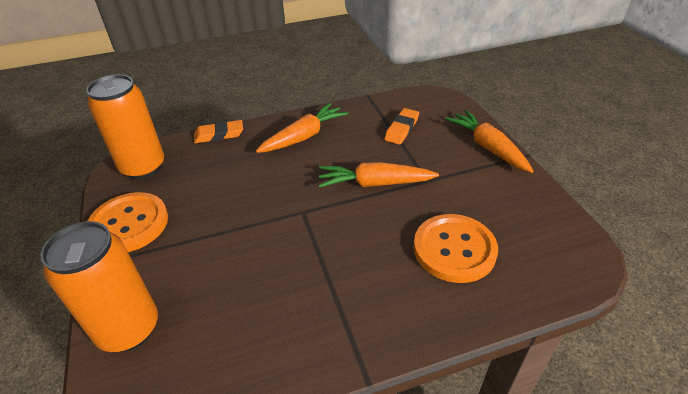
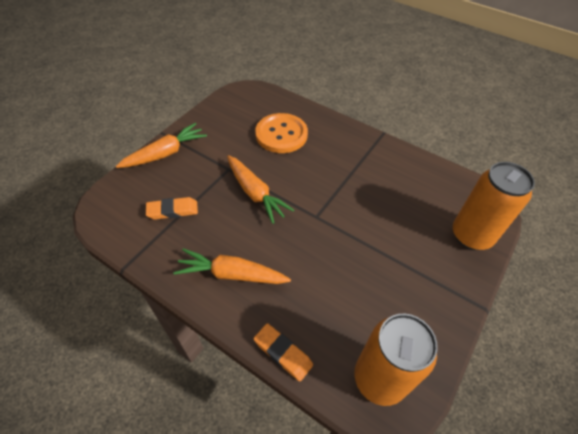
camera: 130 degrees left, 10 degrees up
orange button [88,192,168,252] -> none
orange carrot [445,110,533,173] -> orange carrot turned 150 degrees counterclockwise [116,123,207,168]

